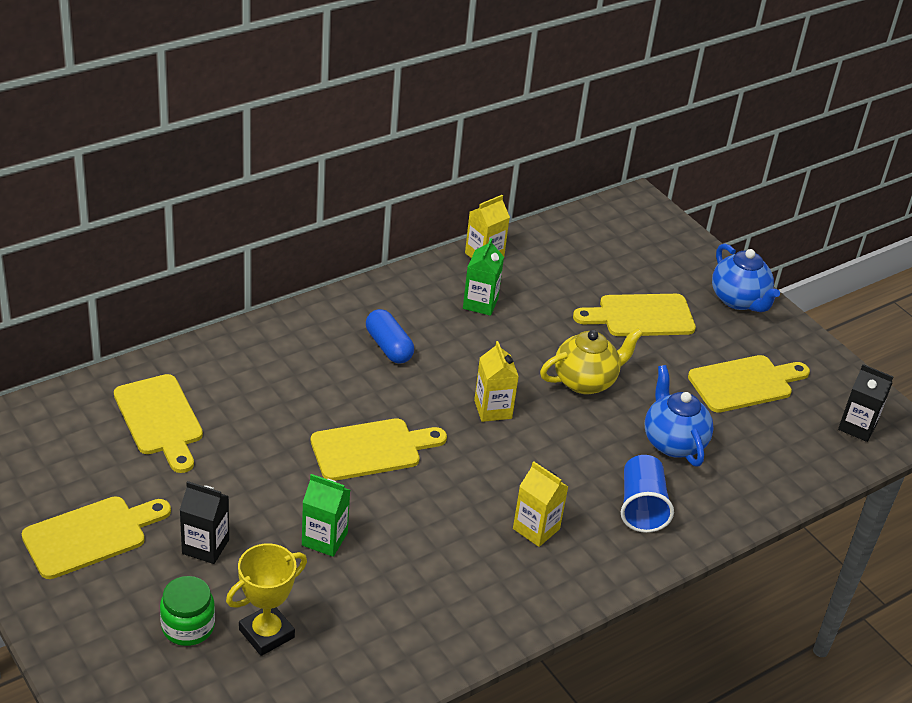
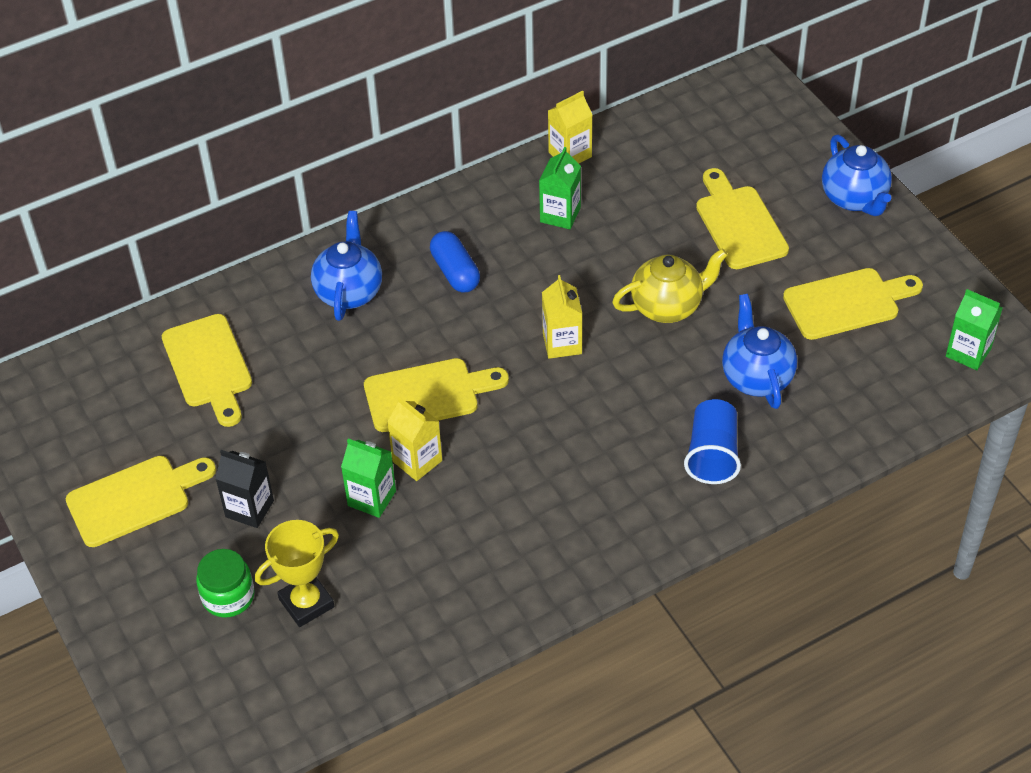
camera: 10 degrees right, 10 degrees up
yellow carton [513,461,568,547] -> yellow carton moved to [387,397,442,481]
yellow cutting board [573,294,696,336] -> yellow cutting board turned 75 degrees clockwise [696,168,789,269]
black carton [838,364,894,442] -> green carton [946,289,1003,370]
none -> blue teapot [311,211,382,321]

